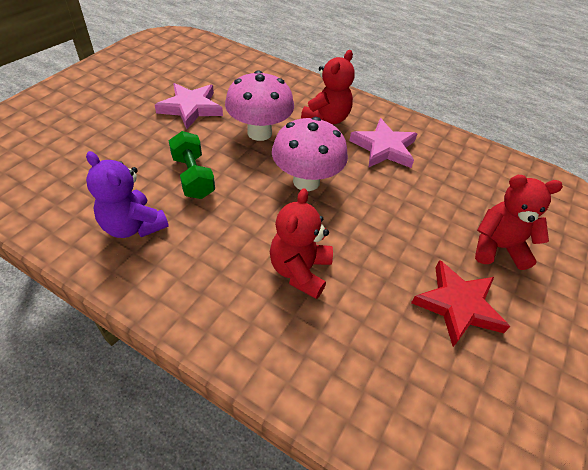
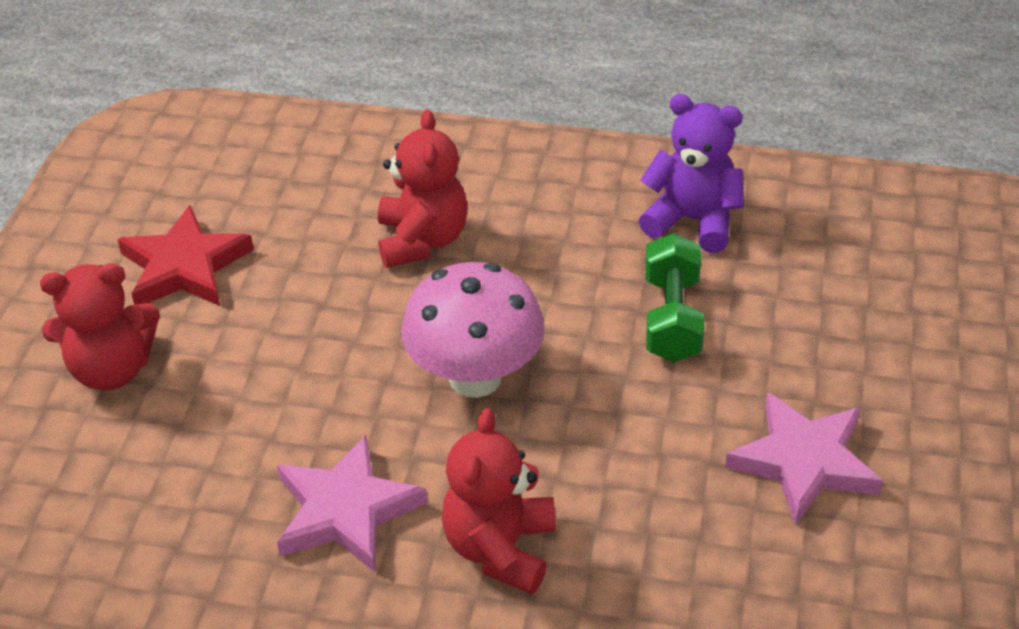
camera: 165 degrees right, 5 degrees down
green dumbbell [169,131,215,199] -> green dumbbell turned 45 degrees clockwise [645,233,705,362]
pink mushroom [225,70,294,141] -> none

